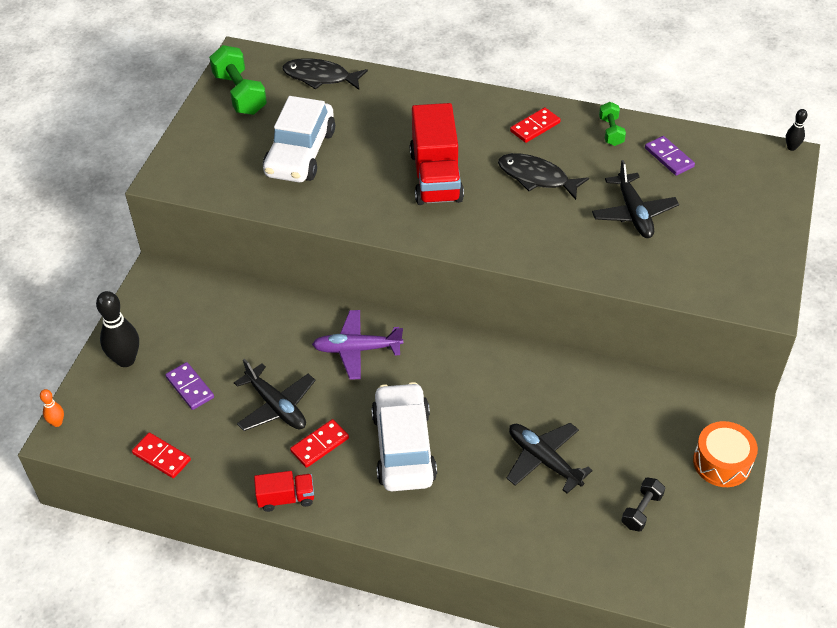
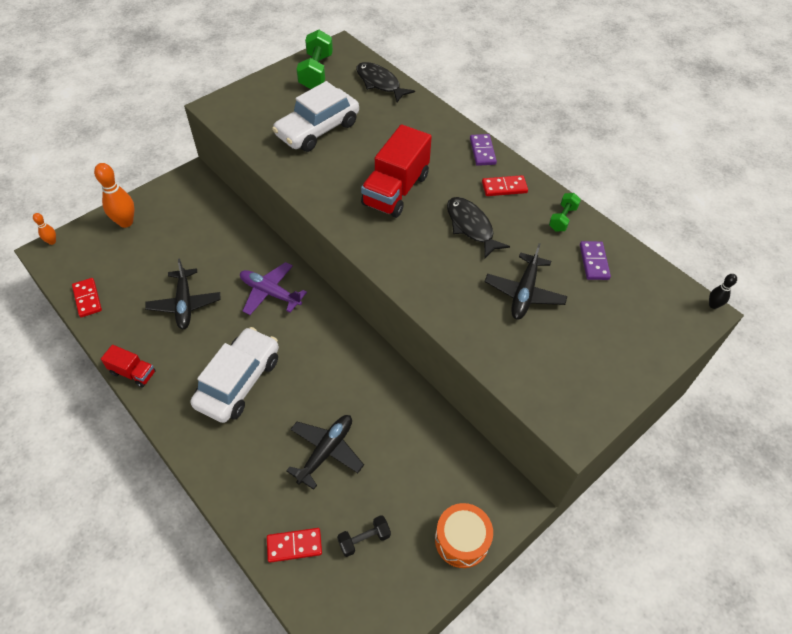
camera: 30 degrees right, 5 degrees up
black bowling pin [96,291,139,367] -> orange bowling pin [94,163,135,228]
purple domino [165,362,214,410] -> purple domino moved to [470,134,497,166]
red domino [290,419,349,468] -> red domino moved to [267,528,322,563]
black plane [507,423,593,494] -> black plane turned 45 degrees clockwise [286,415,364,490]

